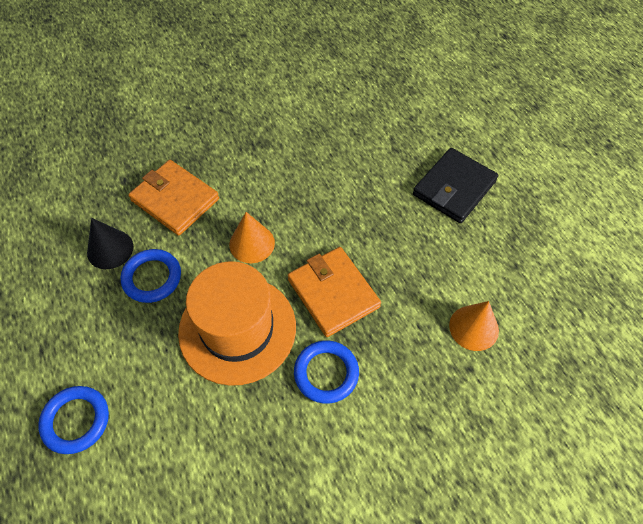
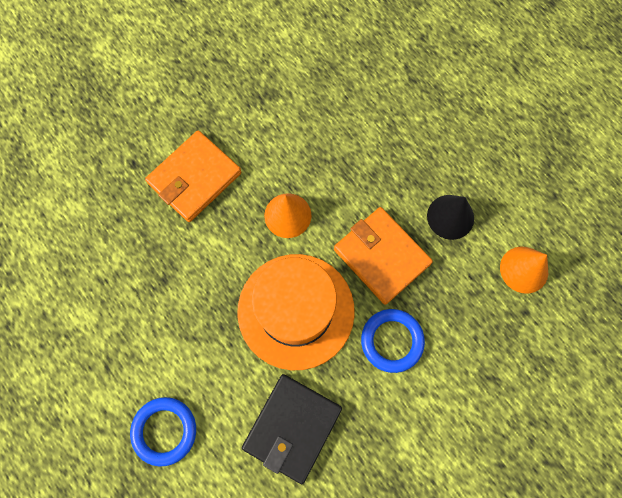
camera: 10 degrees left, 15 degrees up
black cone [87,218,133,269] -> black cone moved to [427,195,474,240]
blue ring [121,249,181,303] -> none
orange wallet [128,160,219,236] -> orange wallet turned 75 degrees counterclockwise [145,130,242,222]
black wallet [413,148,498,223] -> black wallet moved to [242,374,342,484]

